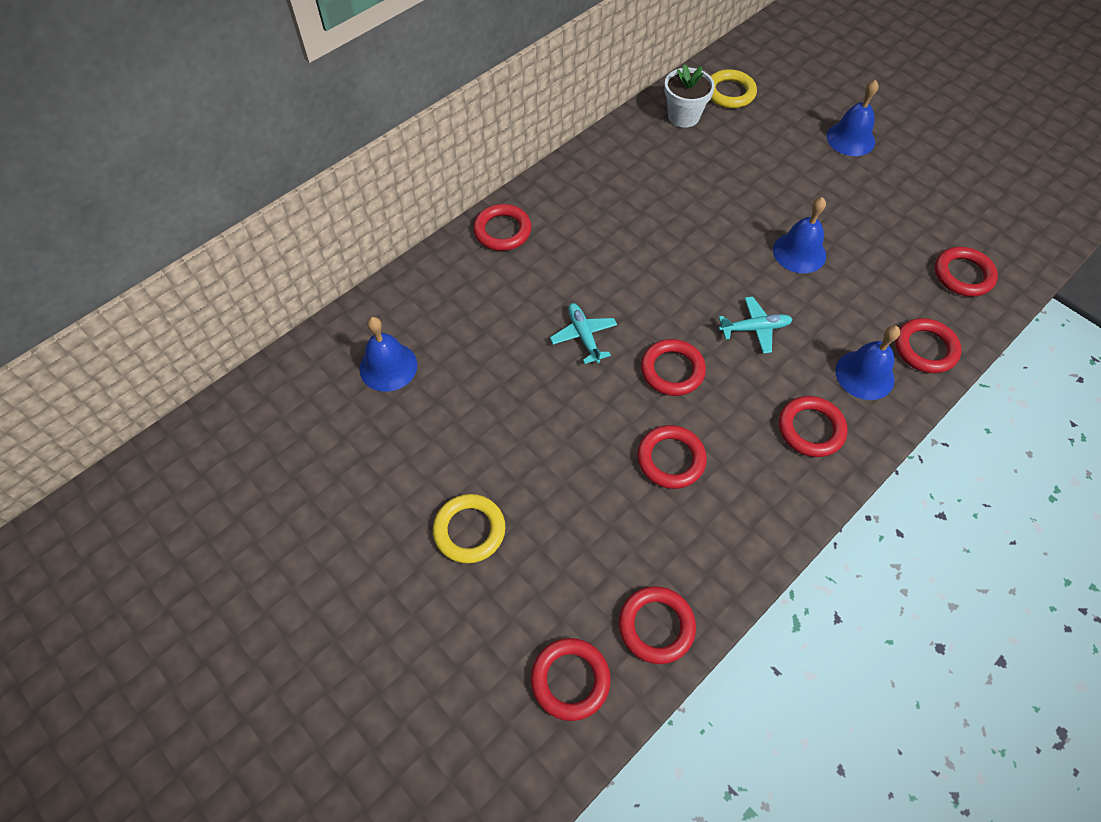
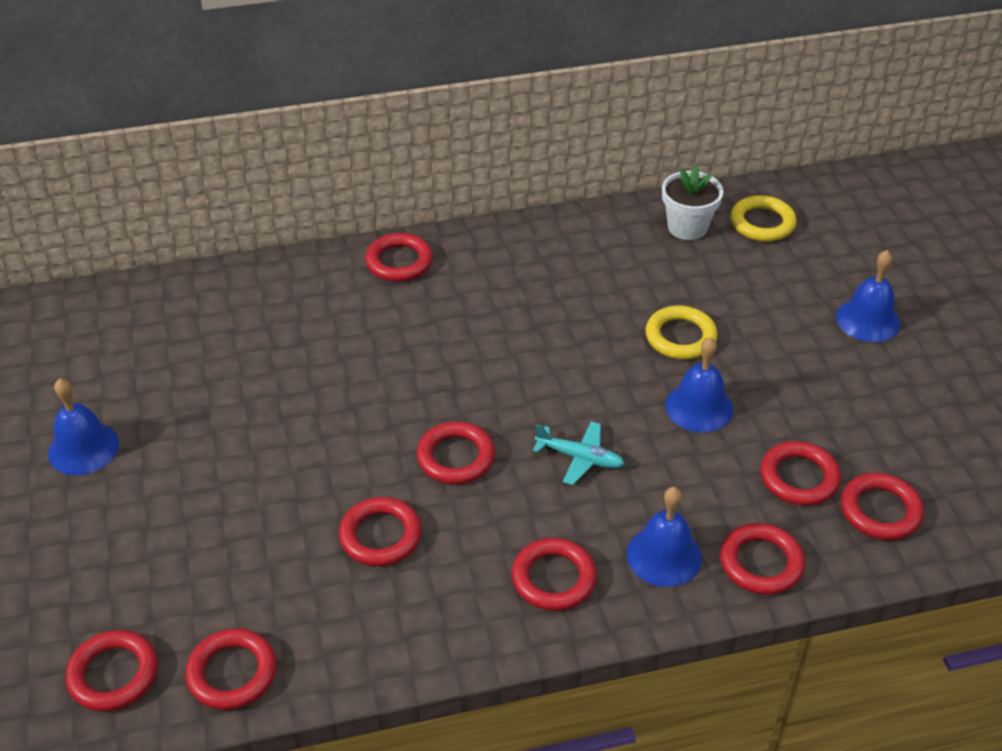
camera: 30 degrees right, 15 degrees down
blue bell [359,317,417,392] -> blue bell moved to [48,378,119,475]
yellow ring [433,494,505,563] -> yellow ring moved to [646,306,718,359]
turquoise plane [550,303,617,364] -> none
none -> red ring [760,441,841,506]

